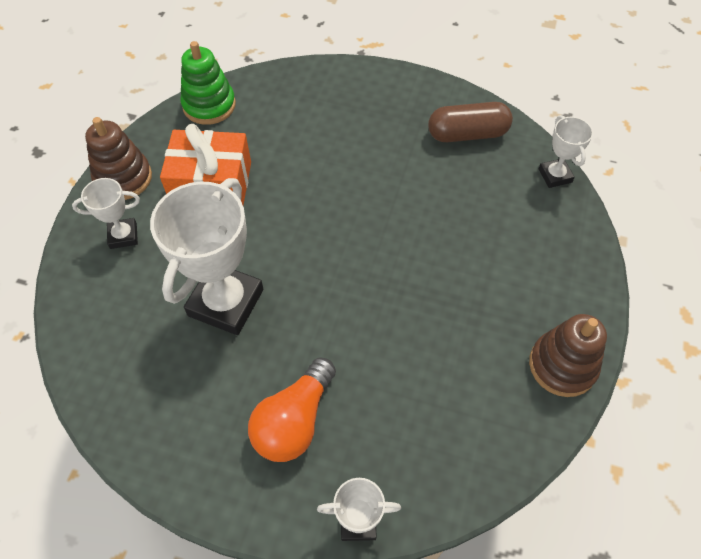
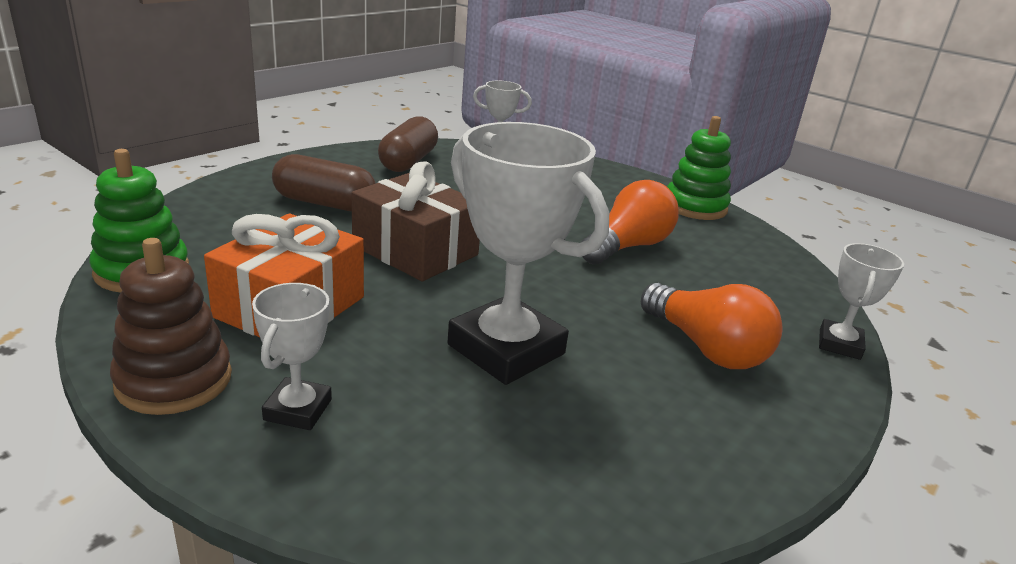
camera: 70 degrees left, 30 degrees down
brown stacking toy [529,314,607,397] -> green stacking toy [667,116,731,220]
none -> brown capsule [272,154,376,211]
none -> brown gift [352,161,480,282]
none -> orange light bulb [582,180,679,265]

